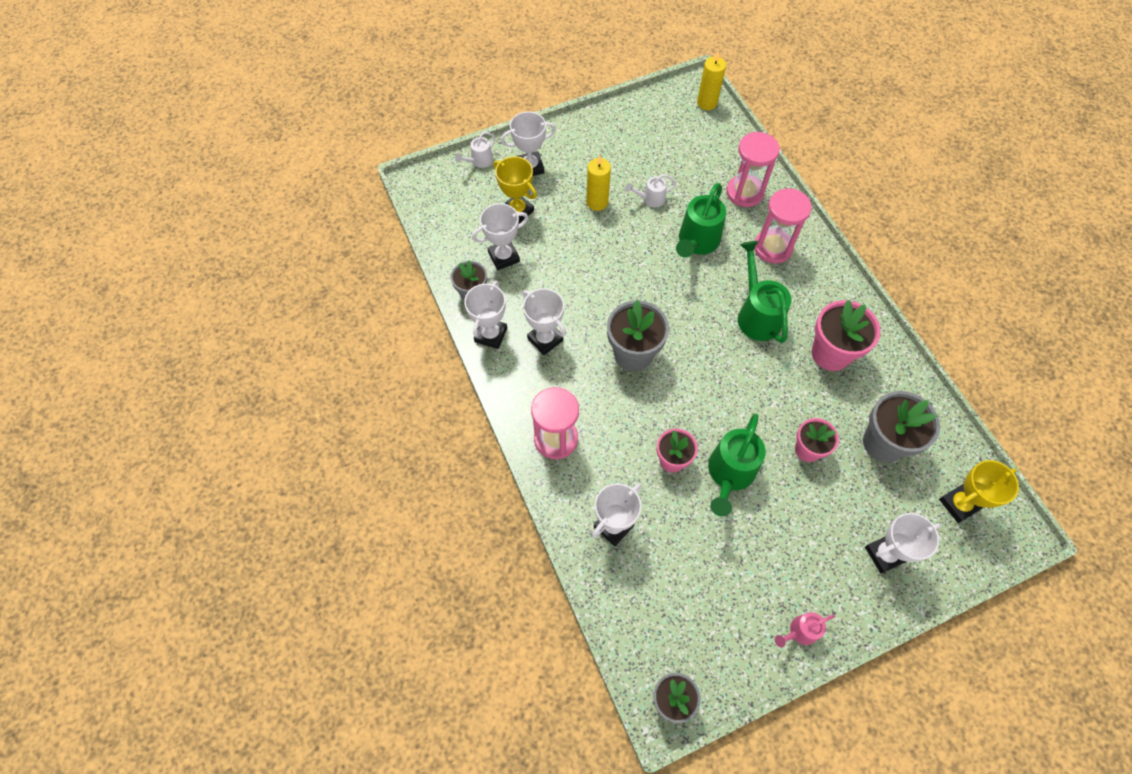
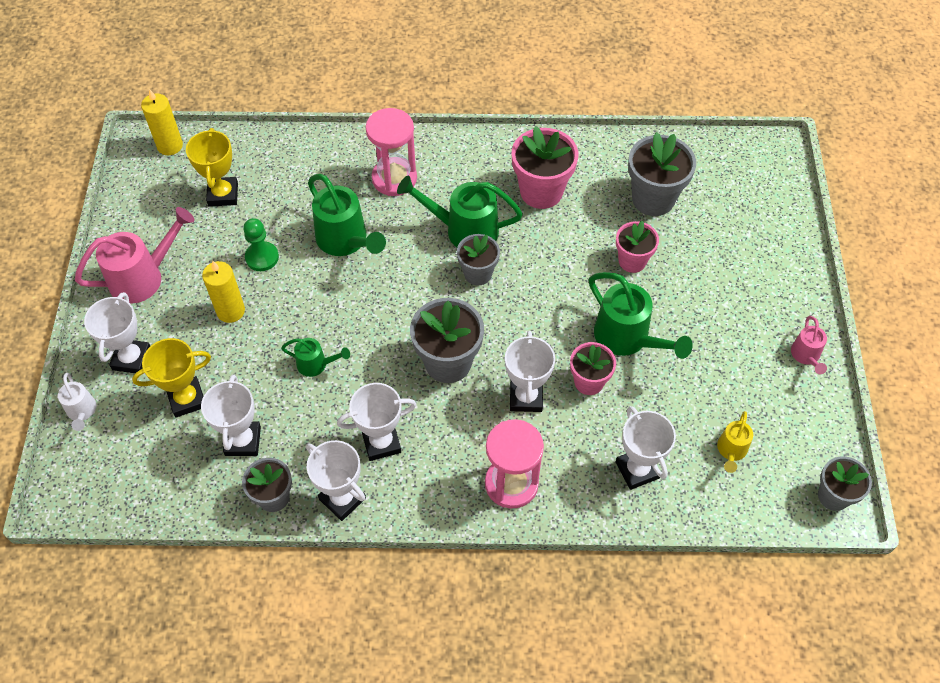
camera: 65 degrees left, 5 degrees down
white watering can [625,174,676,207] -> green pawn [243,218,279,271]
pink hourglass [726,132,780,207] -> none
white trophy [865,513,941,574] -> white trophy moved to [505,331,555,412]
yellow trophy [939,460,1019,523] -> yellow trophy moved to [186,128,238,207]
none -> pink watering can [75,207,195,304]
none -> green watering can [281,338,350,377]
none -> grey flower pot [457,234,500,285]
none -> yellow watering can [717,411,753,473]

